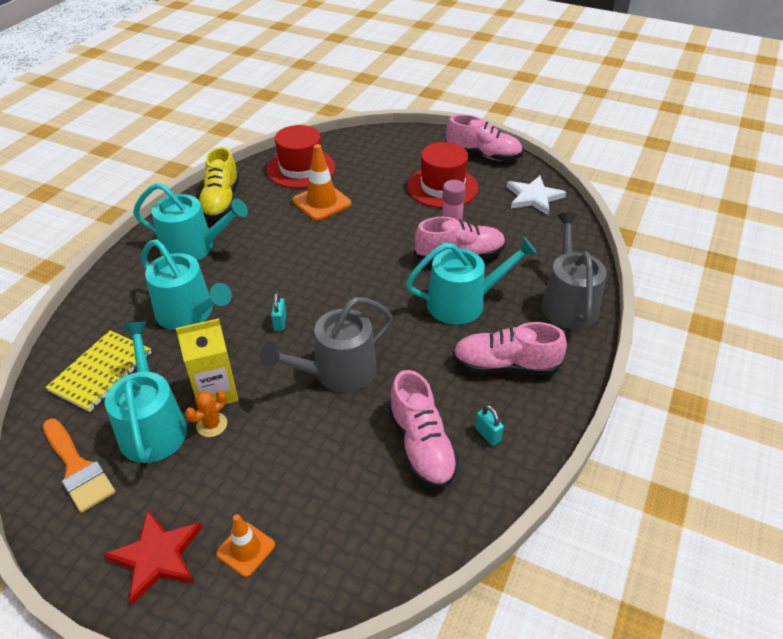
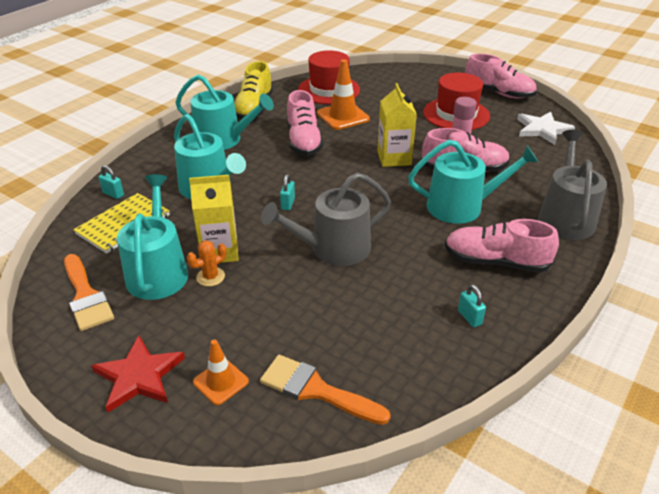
camera: 10 degrees right, 5 degrees down
pink shoe [388,370,459,489] -> pink shoe moved to [287,90,323,156]
none -> turquoise padlock [98,165,124,199]
none -> orange brush [260,355,391,425]
none -> yellow carton [378,83,417,167]

